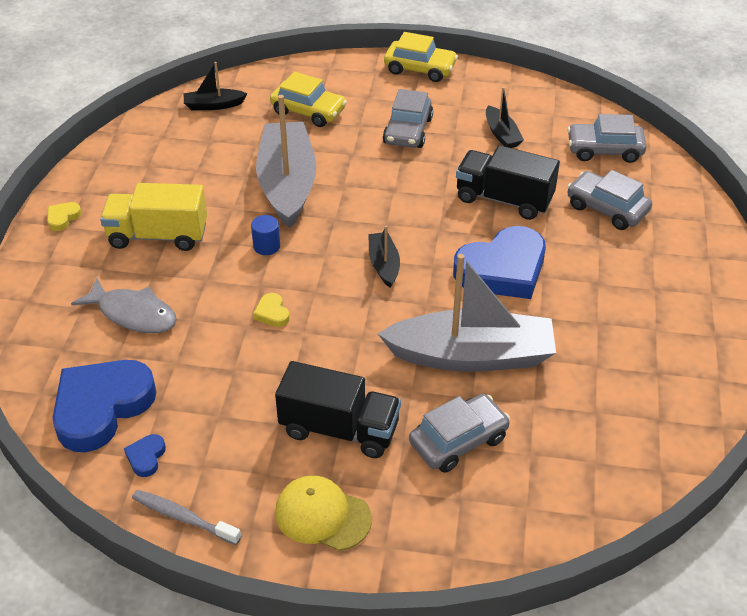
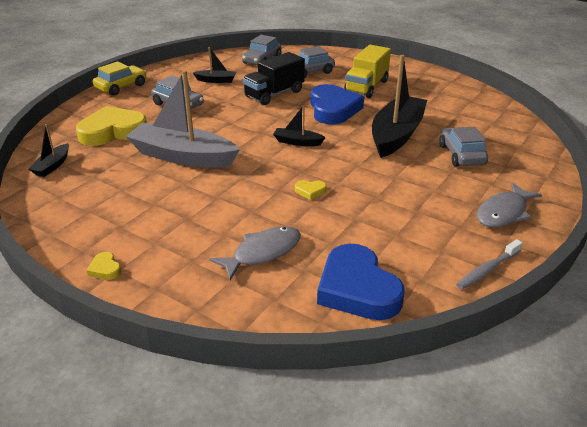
camera: 65 degrees left, 10 degrees down
yellow truck [100,183,207,251] -> yellow truck moved to [344,45,391,98]
blue heart [124,434,166,477] -> none
blue cylinder [251,215,280,255] -> none
yellow car [270,72,347,127] -> yellow heart [76,106,147,146]
black truck [275,361,401,458] -> none
yellow cap [275,476,372,551] -> grey fish [477,182,542,227]
grey boat [378,254,556,372] -> black boat [372,55,427,158]

